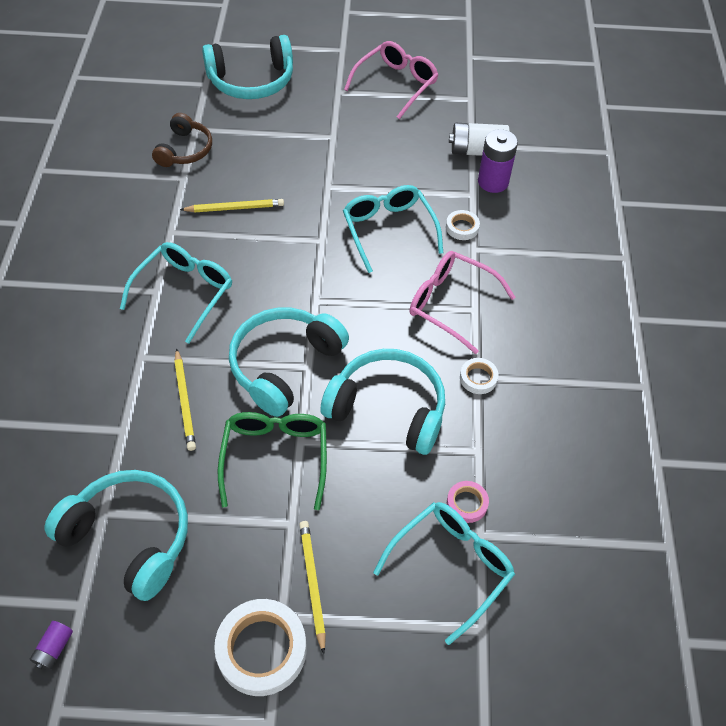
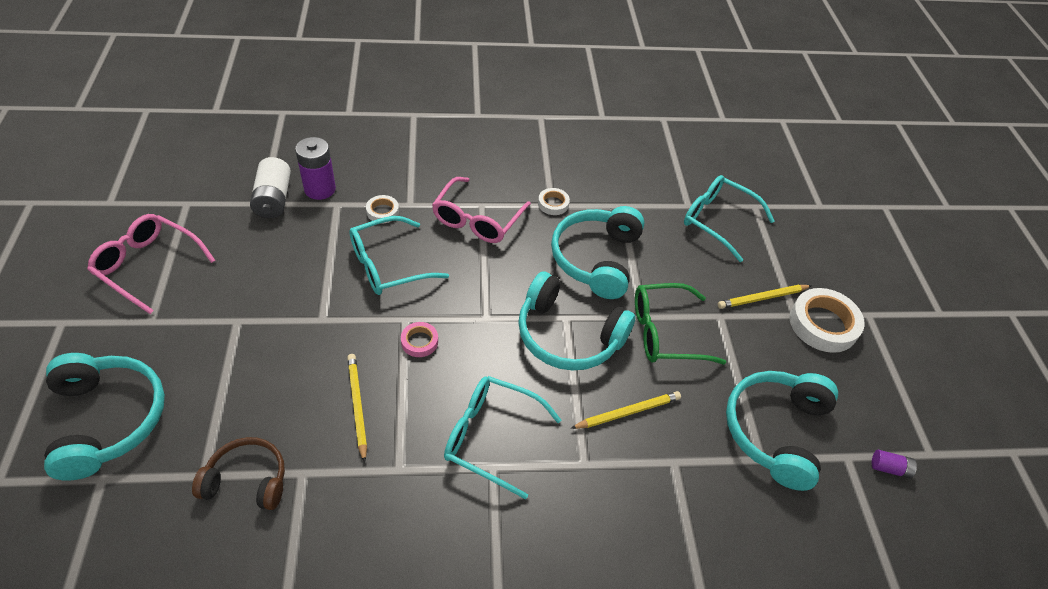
camera: 100 degrees left, 5 degrees down
pink tape [447,481,489,523] -> pink tape moved to [401,322,438,357]

